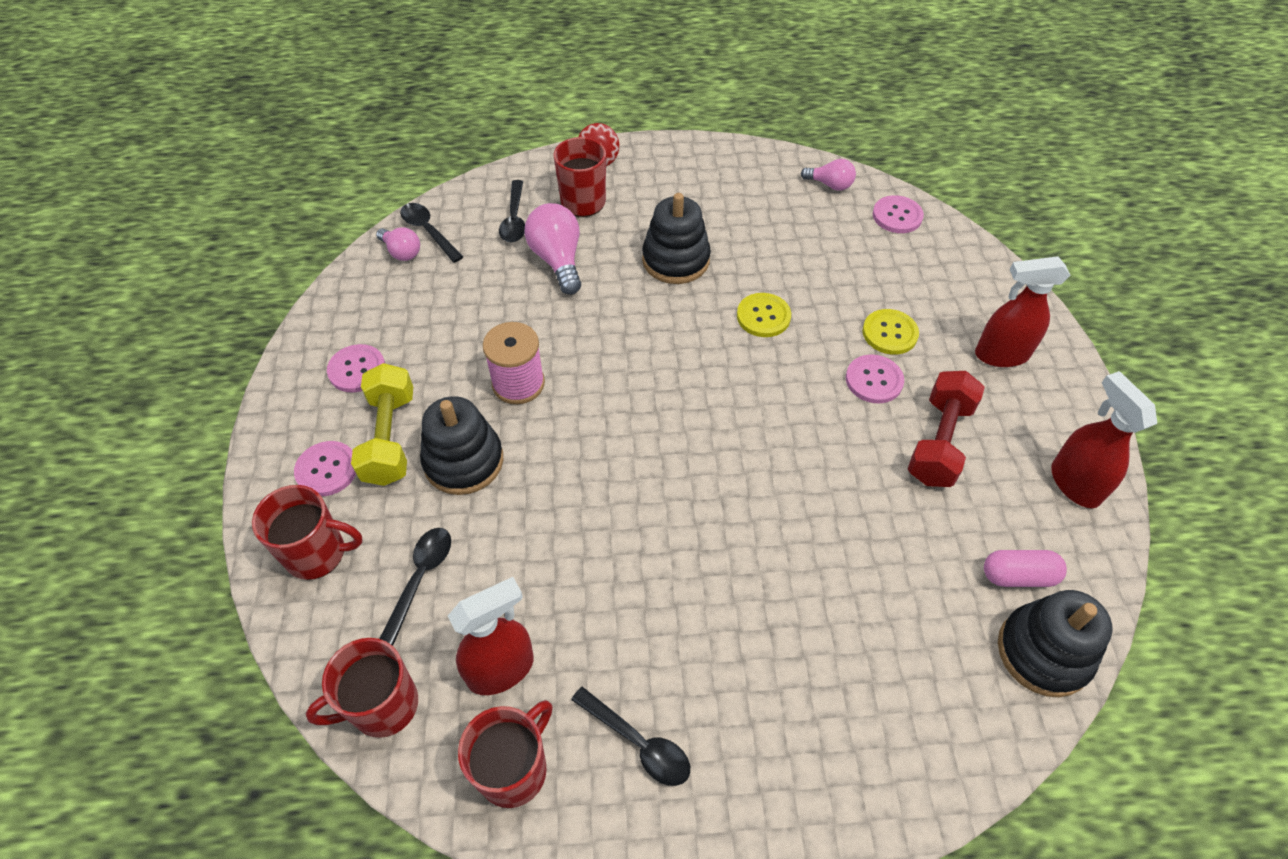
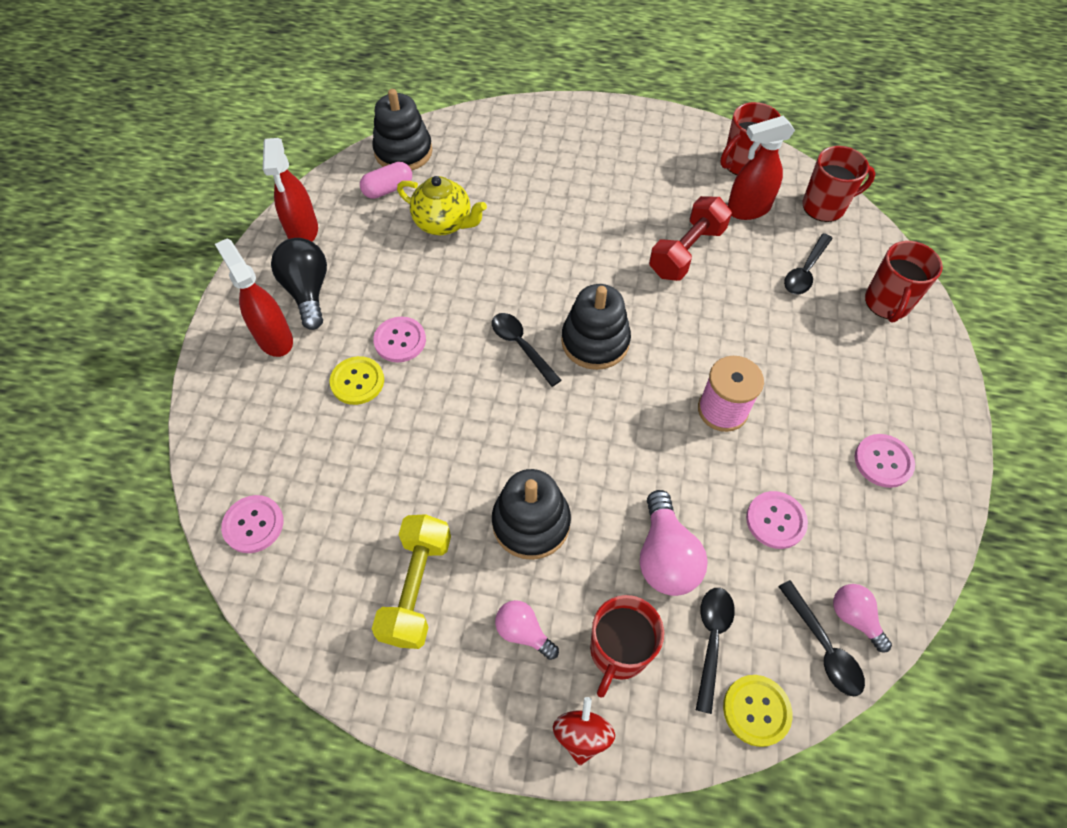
camera: 165 degrees left, 5 degrees up
red mug [252,485,363,580] -> red mug turned 90 degrees counterclockwise [865,241,943,323]
pink button [294,441,356,496] -> pink button moved to [746,491,808,549]
yellow dumbbell [351,363,413,486] -> yellow dumbbell moved to [372,514,451,649]
black stacking toy [420,396,503,495] -> black stacking toy moved to [561,284,631,370]
black spoon [571,687,690,786] -> black spoon moved to [492,313,561,387]
yellow button [737,293,791,337] -> yellow button moved to [723,675,792,747]
pink light bulb [801,159,856,191] -> pink light bulb moved to [495,600,559,660]
red dumbbell [908,371,985,487] -> red dumbbell moved to [649,196,732,281]
red spray bottle [975,256,1071,367] -> red spray bottle turned 135 degrees counterclockwise [215,238,293,357]
pink capsule [984,550,1067,587] -> pink capsule turned 45 degrees counterclockwise [360,162,412,199]
none -> black light bulb [271,238,327,330]
none -> yellow teapot [397,176,487,235]

